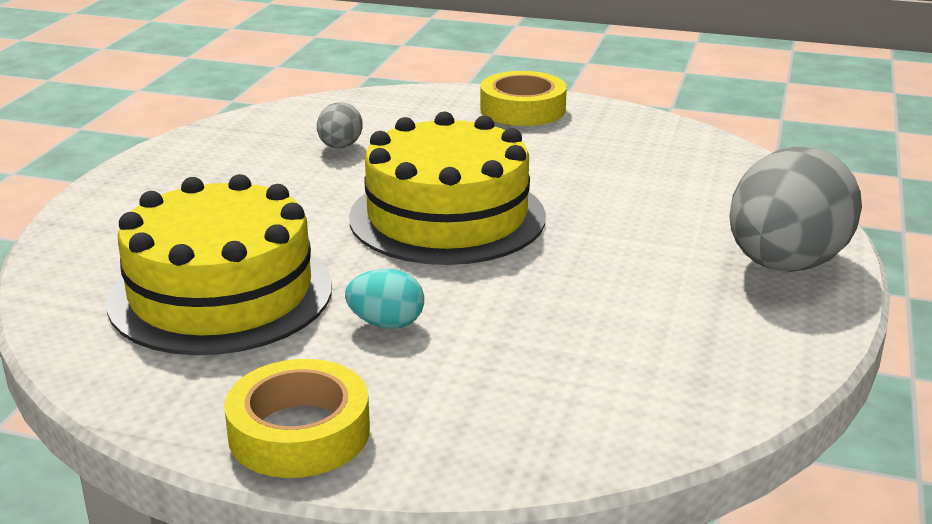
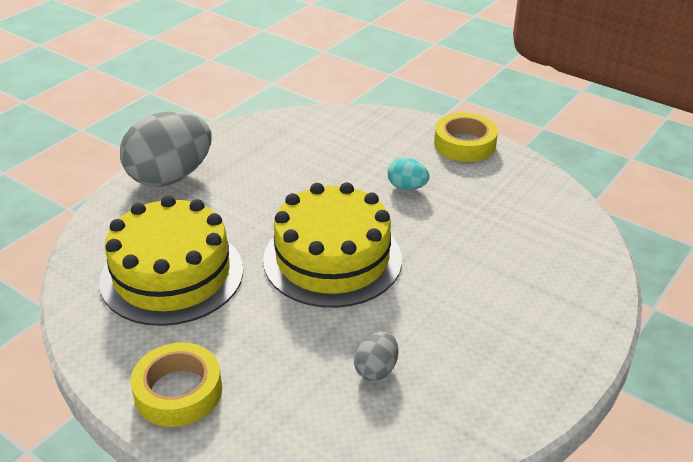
camera: 160 degrees left, 10 degrees up
yellow cake [107,174,332,355] -> yellow cake moved to [99,195,243,326]

